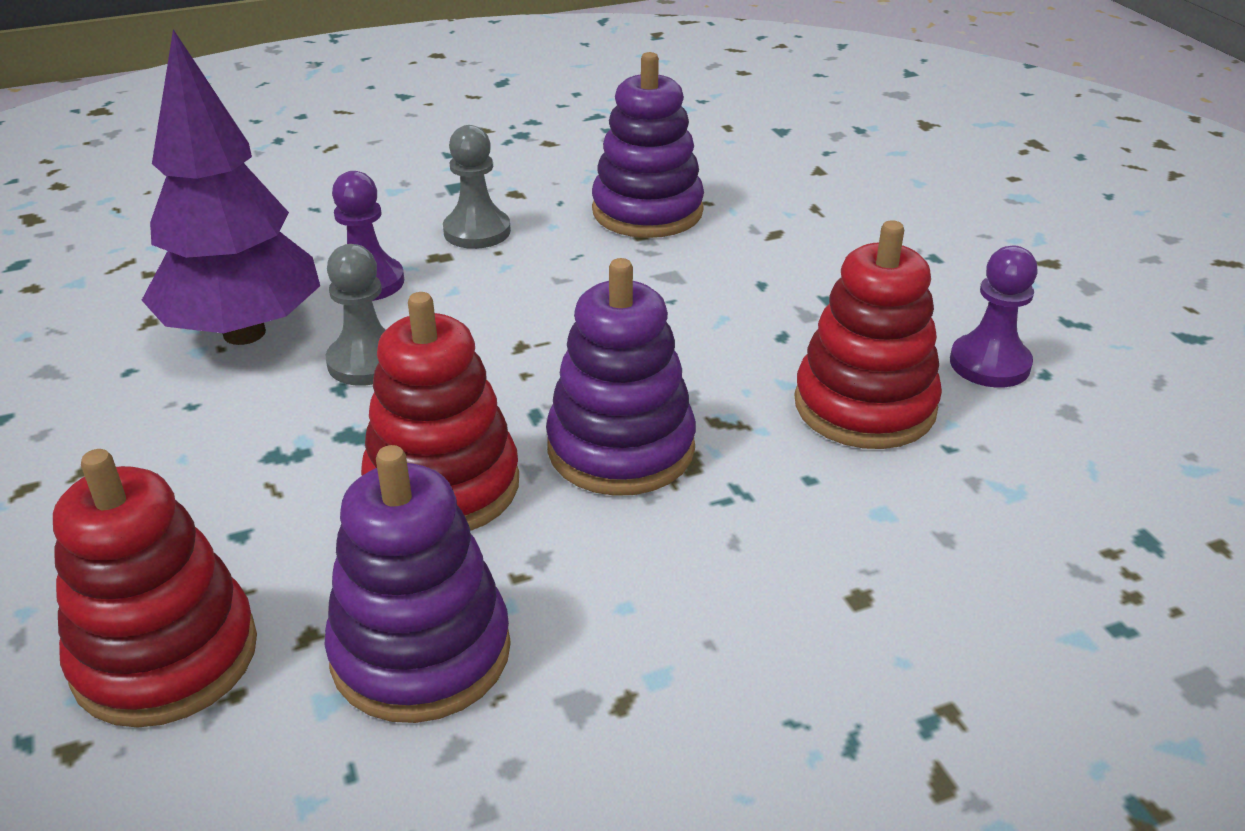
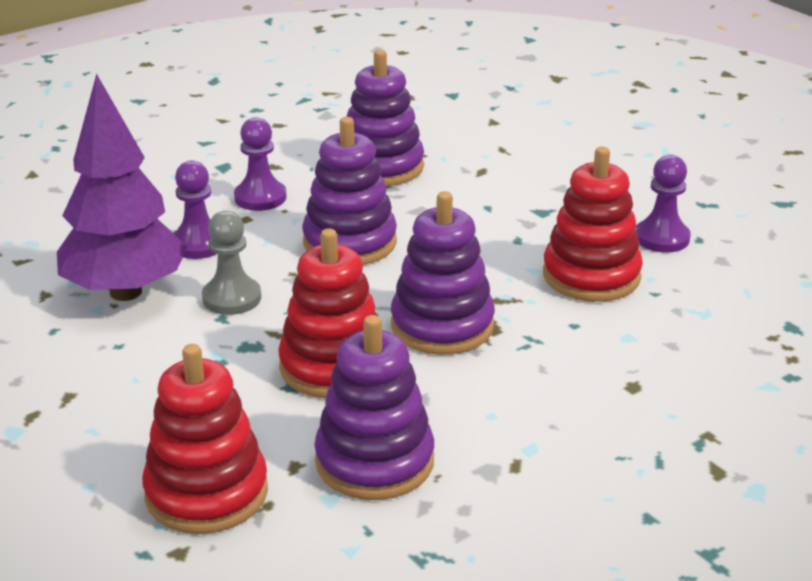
camera: 15 degrees left, 5 degrees down
grey pawn [443,125,511,249] -> purple pawn [234,117,287,211]
none -> purple stacking toy [302,117,397,265]

